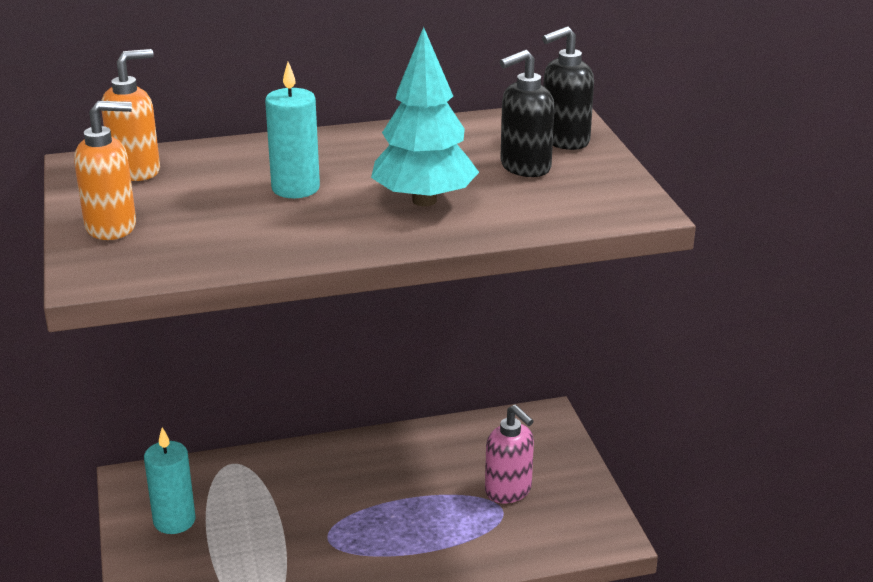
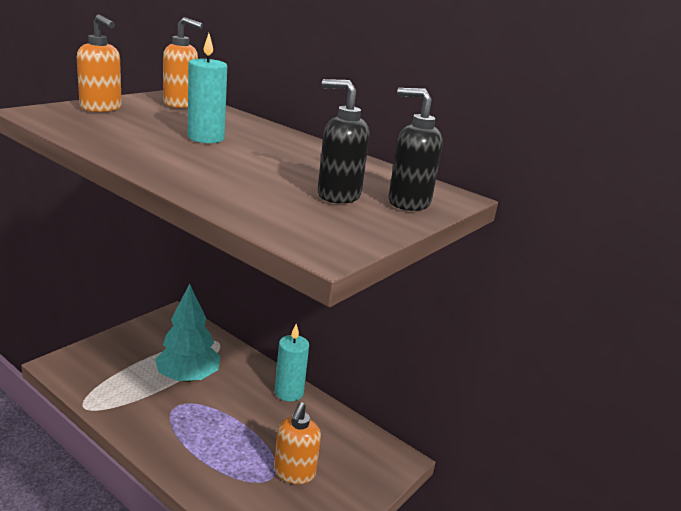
camera: 50 degrees right, 5 degrees down
turquoise candle [144,427,195,534] -> turquoise candle moved to [275,324,309,402]
turquoise tree [371,27,479,206] -> turquoise tree moved to [155,283,220,382]
pink soap dispenser [485,405,534,503] -> orange soap dispenser [274,402,321,484]

